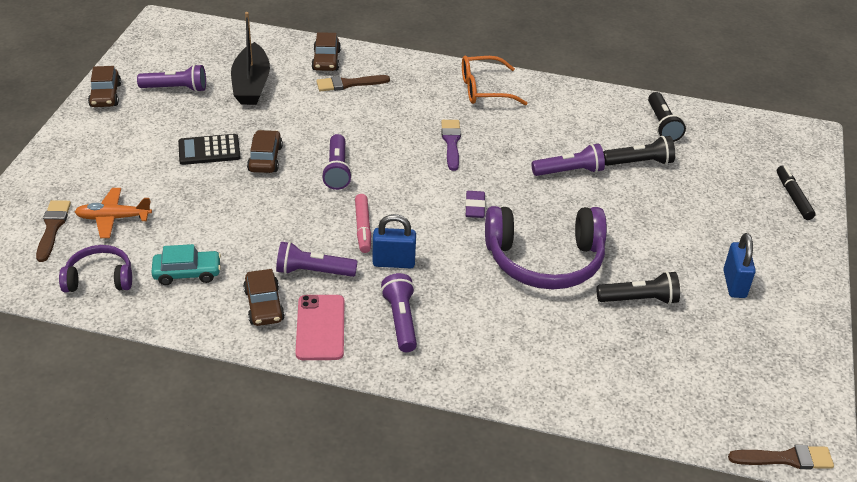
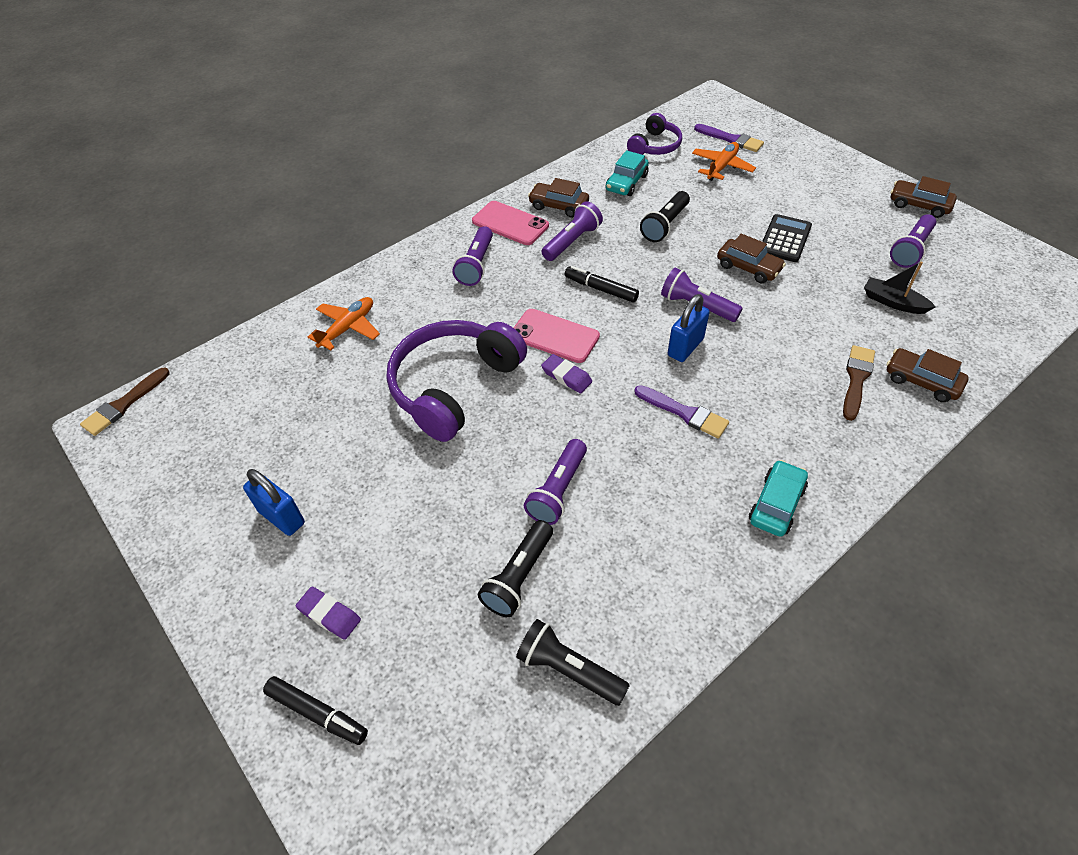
camera: 130 degrees right, 10 degrees up
brown brush [36,200,71,262] -> purple brush [694,124,764,152]
black boat [231,12,270,105] -> black boat [864,261,936,314], size x0.59
pink marker [355,194,371,253] -> black marker [564,266,639,303]
blue padlock [373,214,416,268] -> blue padlock moved to [668,294,710,362]
purple flashlight [381,273,417,352] -> purple flashlight turned 75 degrees clockwise [452,226,493,286]
orange glasses [462,56,527,105] -> turquoise car [749,460,808,537]
black flashlight [596,271,680,305] -> black flashlight moved to [640,191,690,242]
none -> purple eraser [296,586,361,640]
none -> orange plane [308,297,380,350]
none -> pink phone [514,309,600,363]

